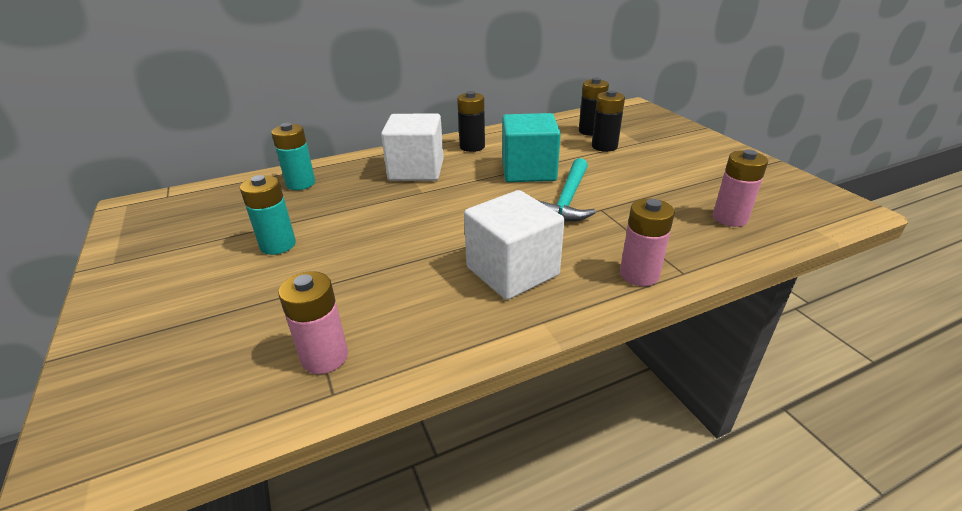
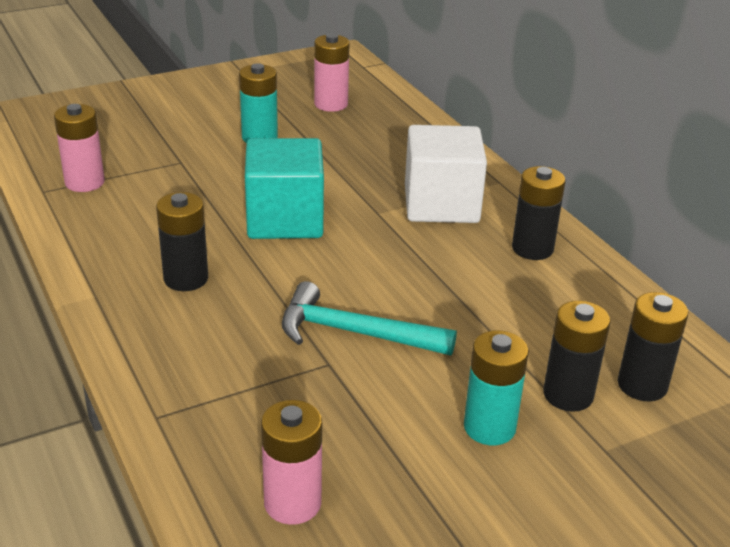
camera: 85 degrees right, 0 degrees up
turquoise battery [271,123,315,190] -> turquoise battery moved to [464,330,529,445]
white cube [464,190,564,300] -> black battery [156,192,208,291]
turquoise cube [502,113,561,182] -> turquoise cube moved to [245,138,324,239]
pink battery [620,198,675,286] -> pink battery moved to [314,33,350,112]

